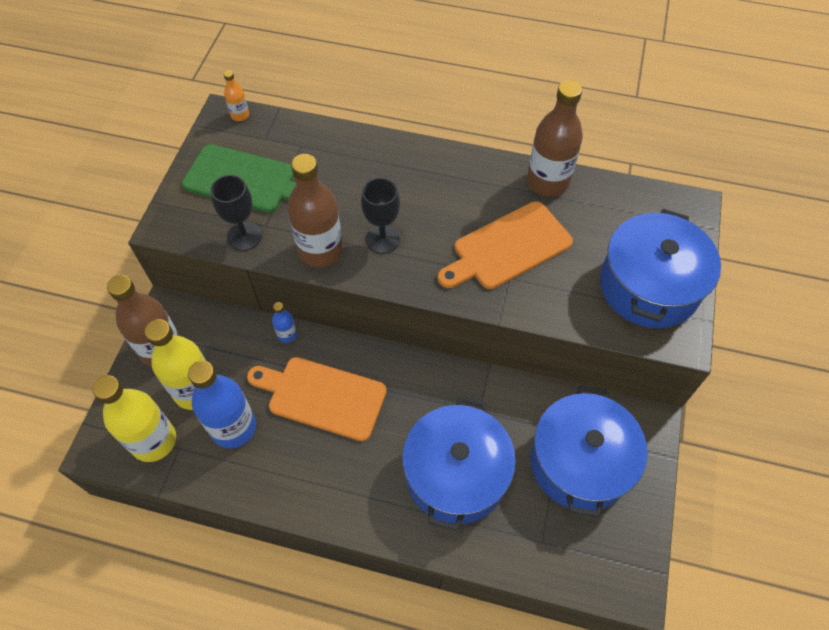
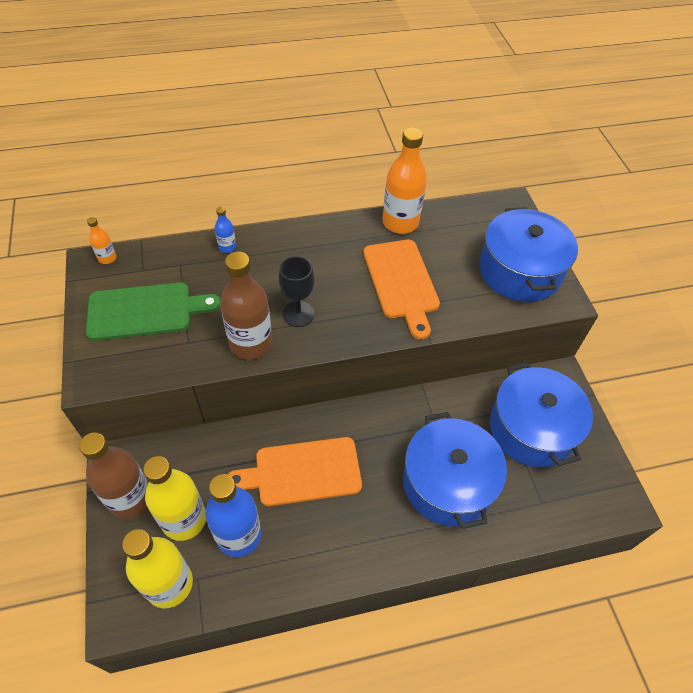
camera: 30 degrees left, 5 degrees down
black goblet [210,175,262,251] -> none
blue bottle [272,302,297,343] -> blue bottle moved to [215,207,236,253]
orange cutting board [438,201,573,289] -> orange cutting board turned 45 degrees counterclockwise [363,240,440,339]
brown bottle [527,80,583,197] -> orange bottle [382,127,427,234]

